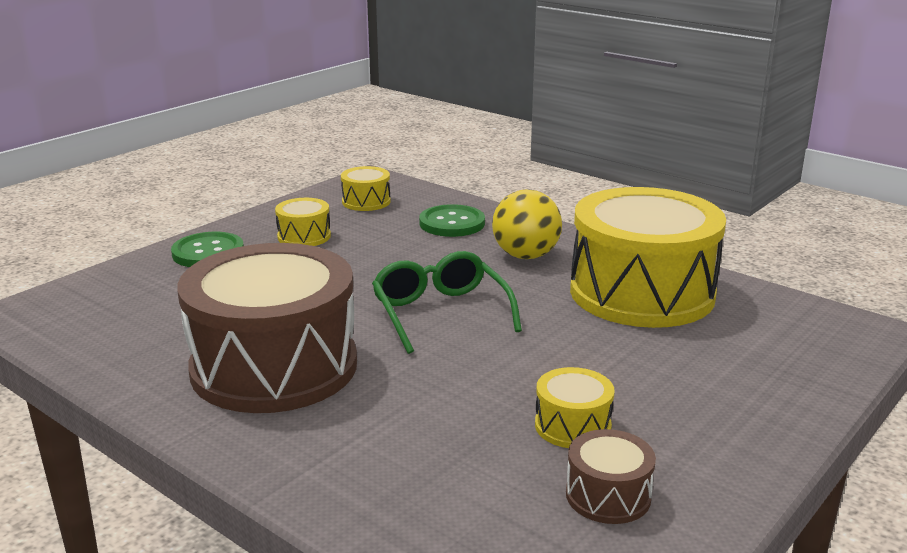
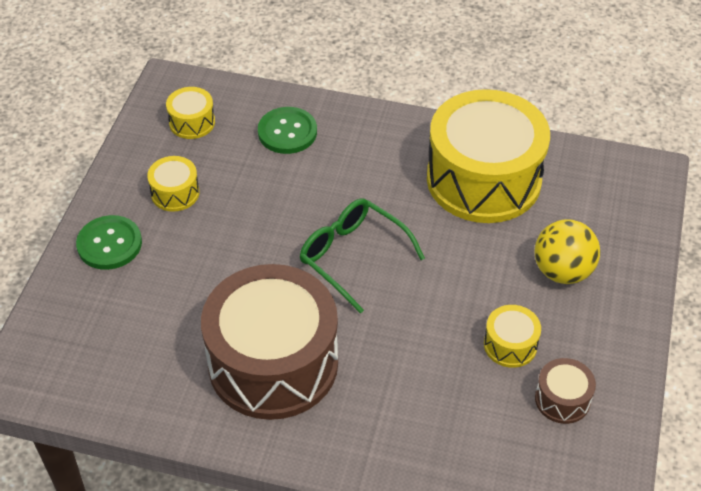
camera: 25 degrees left, 25 degrees up
yellow ball [492,189,562,259] -> yellow ball moved to [534,219,600,284]

